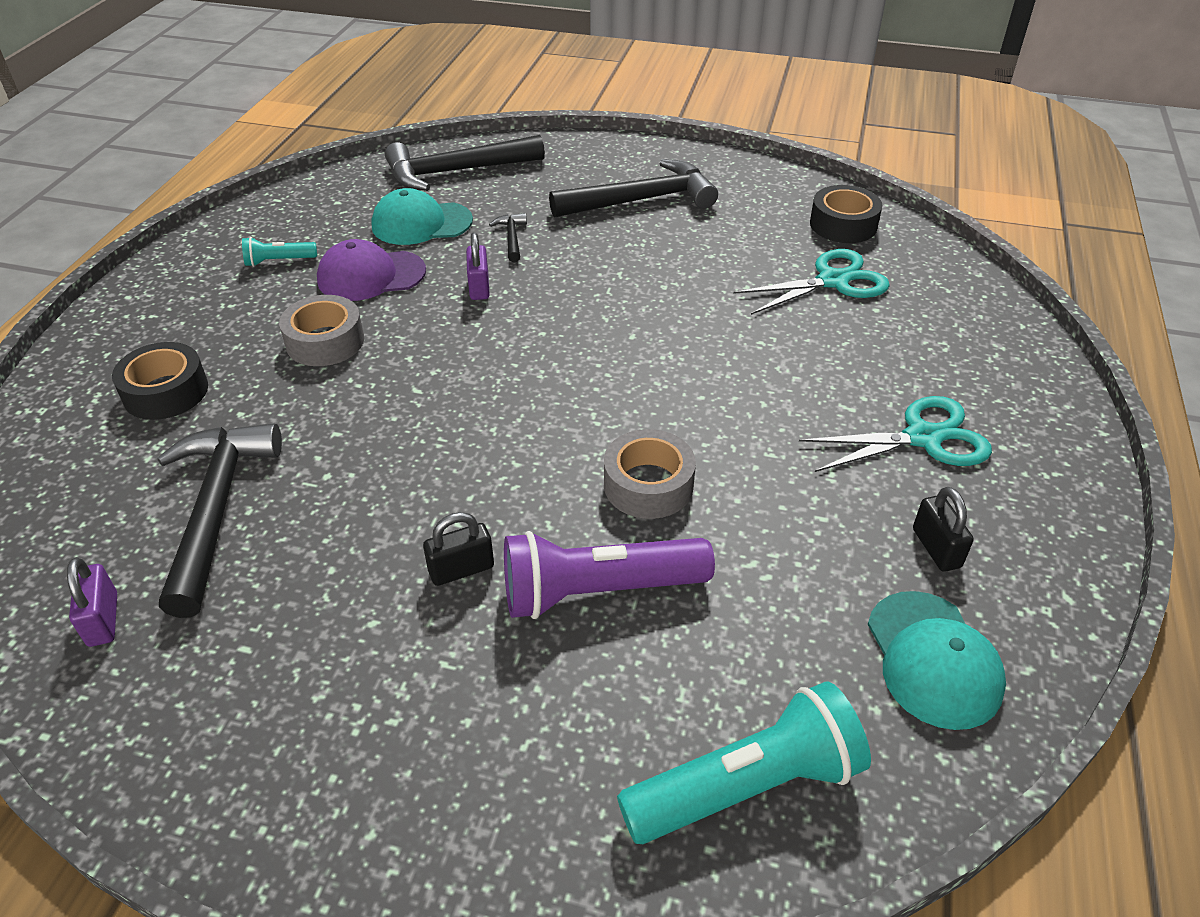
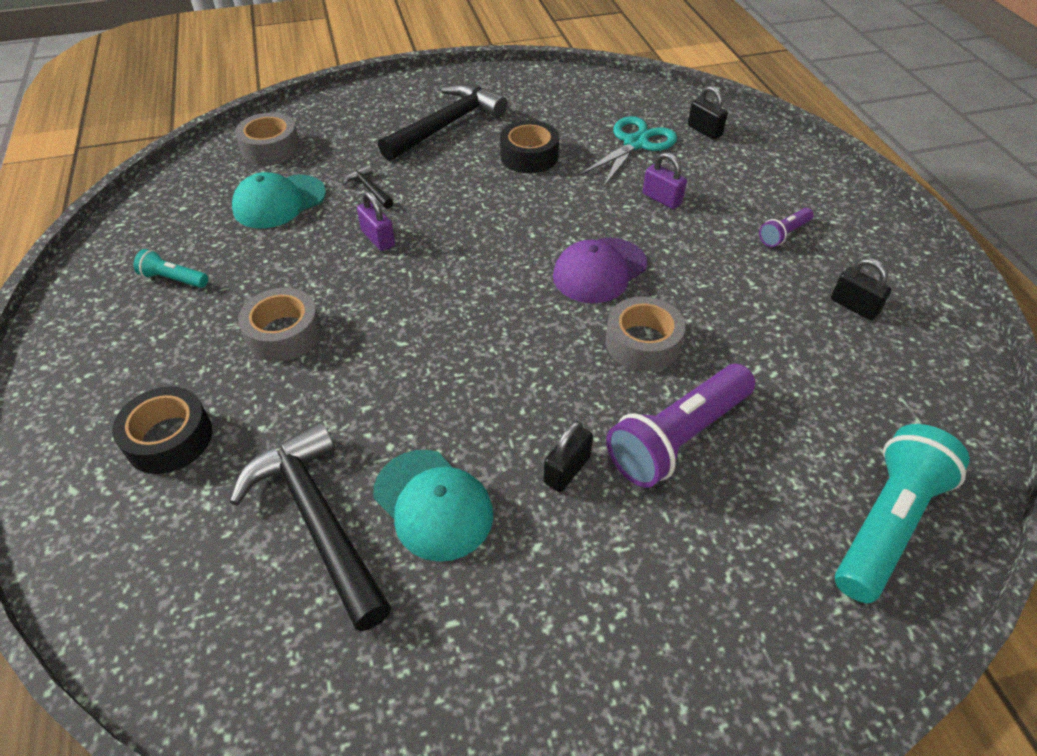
camera: 30 degrees left, 5 degrees up
purple padlock [67,557,117,647] -> purple padlock moved to [643,152,687,209]
turquoise flashlight [242,237,317,267] -> turquoise flashlight turned 60 degrees clockwise [134,249,208,288]
purple cap [317,239,426,301] -> purple cap moved to [553,238,648,303]
black hammer [385,135,545,191] -> grey tape [235,113,300,165]
turquoise scissors [799,396,992,472] -> purple flashlight [759,208,814,247]
black tape [810,185,882,243] -> black tape moved to [500,120,559,173]
turquoise cap [868,591,1006,730] -> turquoise cap moved to [373,450,493,562]
none -> black padlock [688,85,728,140]

